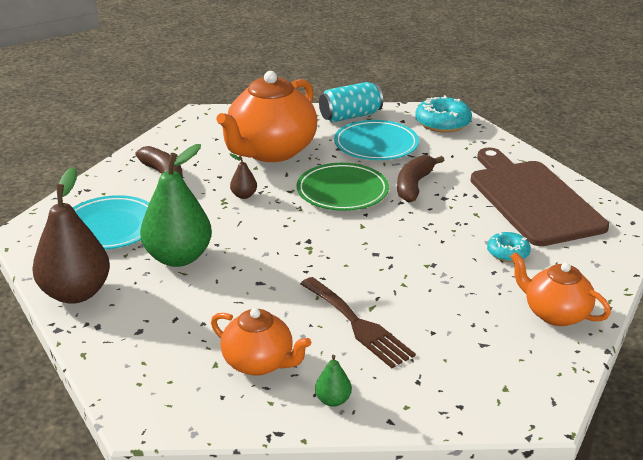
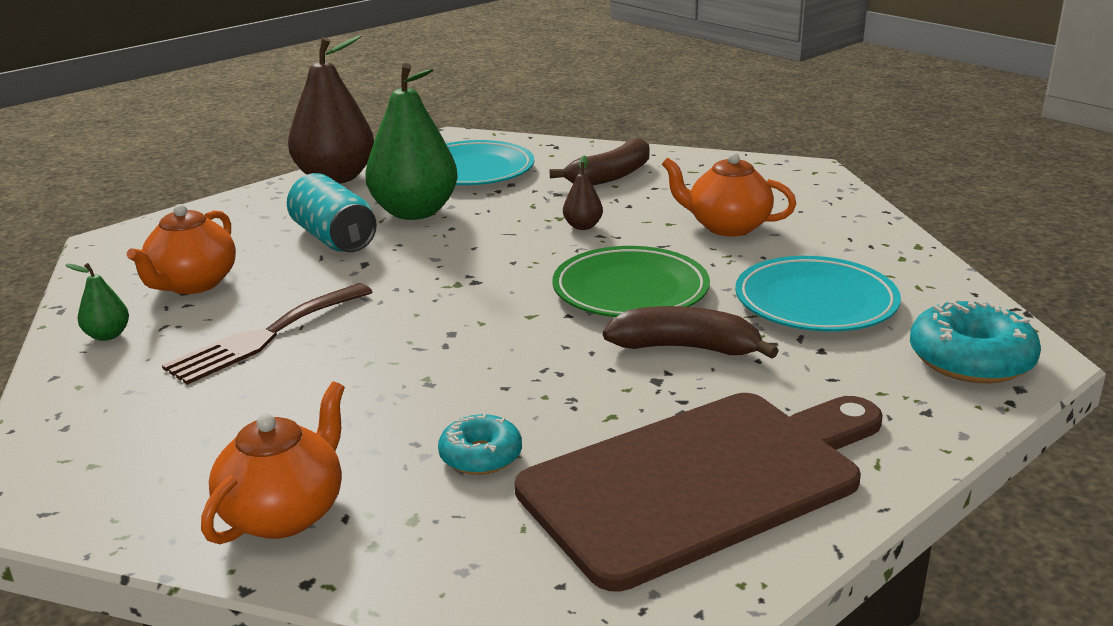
camera: 80 degrees right, 5 degrees down
orange teapot [216,71,317,162] -> orange teapot [662,152,796,236], size x0.56
turquoise can [319,82,383,122] -> turquoise can moved to [287,173,377,252]

